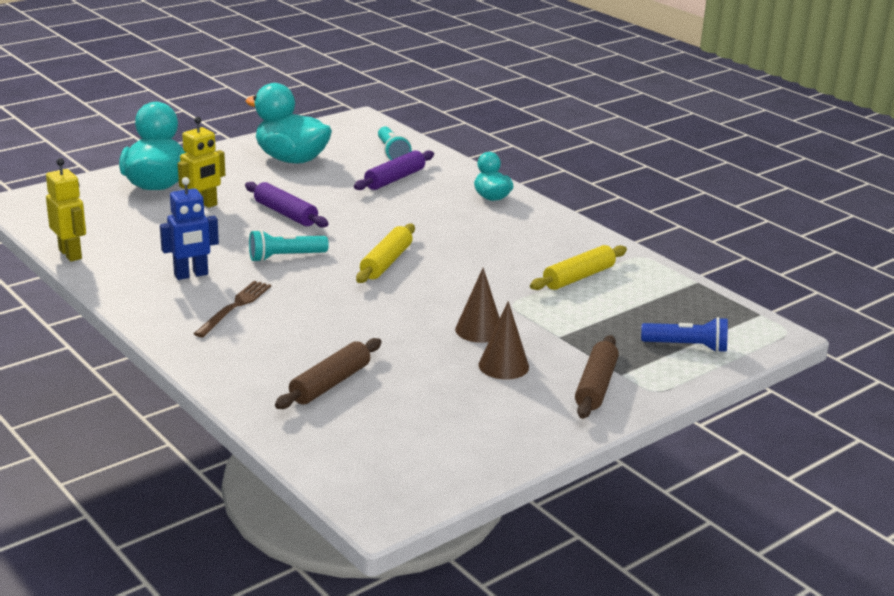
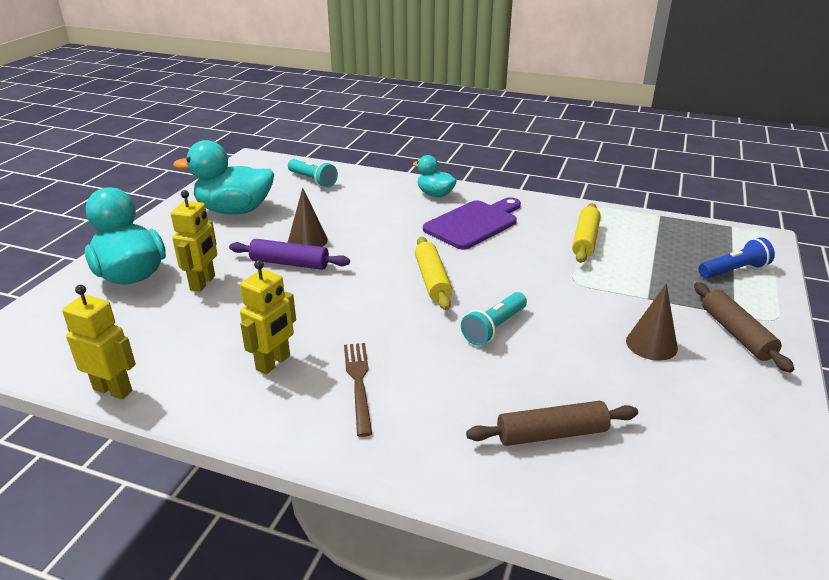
camera: 30 degrees left, 5 degrees up
blue robot [160,177,219,280] -> yellow robot [240,260,296,375]
turquoise flashlight [249,230,329,262] -> turquoise flashlight moved to [461,292,527,346]
brown rolling pin [275,338,382,409] -> brown rolling pin turned 75 degrees clockwise [466,401,638,446]
purple rolling pin [354,150,434,190] -> none
brown cone [455,268,500,343] -> brown cone moved to [288,188,328,247]
none -> purple cutting board [423,197,521,250]

